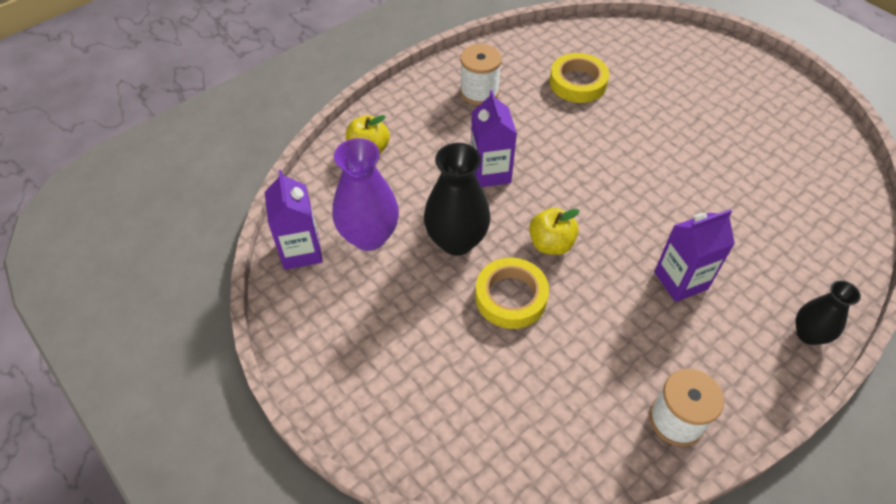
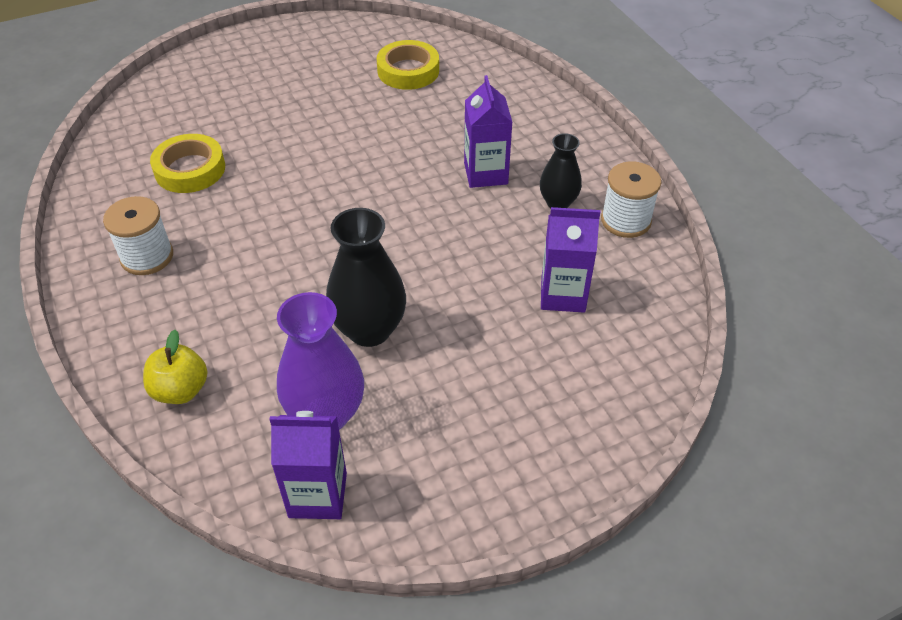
camera: 75 degrees left, 5 degrees down
purple carton [471,90,517,187] -> purple carton moved to [541,207,600,313]
yellow tape [475,258,549,329] -> yellow tape moved to [377,40,439,90]
yellow apple [529,208,580,255] -> none
black vase [796,280,861,345] -> black vase moved to [540,133,582,208]

